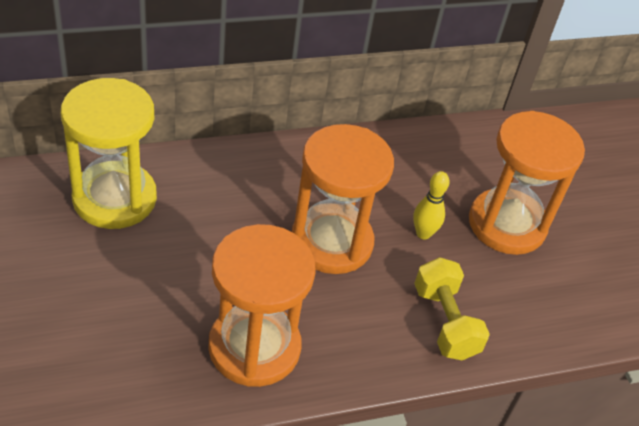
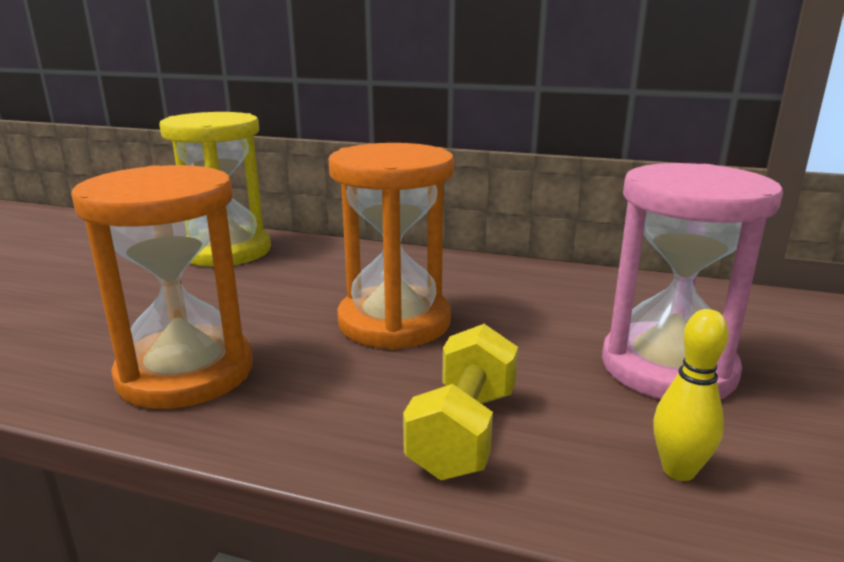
camera: 40 degrees right, 25 degrees down
yellow bowling pin [413,171,450,239] -> yellow bowling pin moved to [653,309,729,481]
orange hourglass [469,111,585,255] -> pink hourglass [602,163,783,399]

